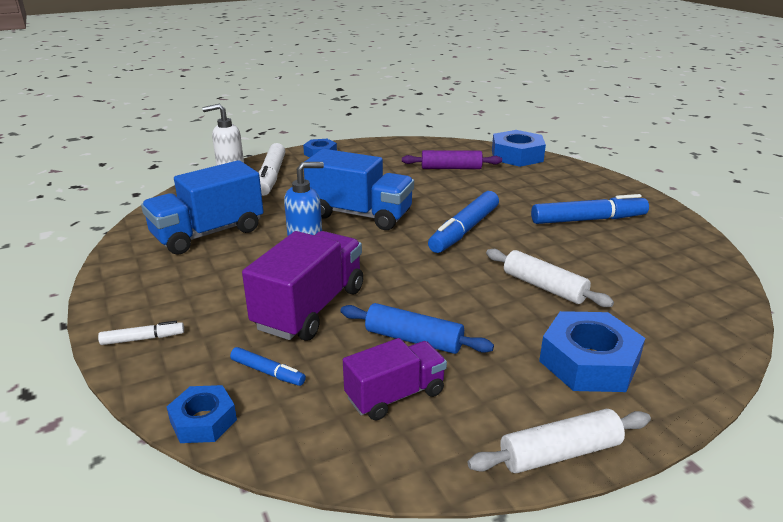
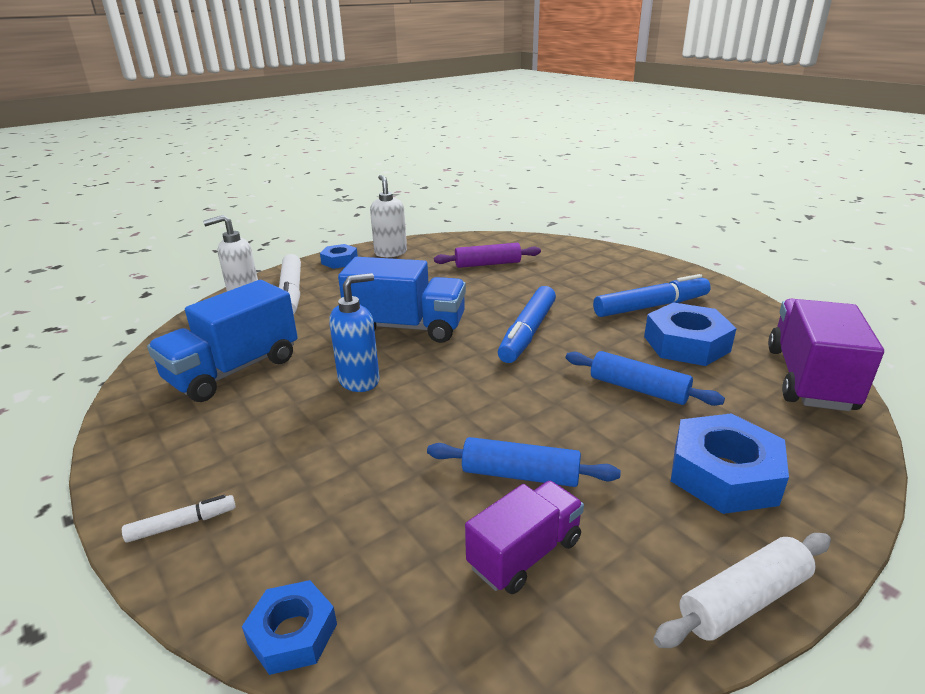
camera: 10 degrees left, 0 degrees up
blue marker [230,347,306,386] -> none
purple truck [242,231,363,341] -> purple truck moved to [768,299,884,411]
white rolling pin [486,249,614,307] -> blue rolling pin [566,351,725,406]
blue nut [492,130,546,167] -> blue nut moved to [644,302,737,366]
none -> white soap dispenser [370,175,407,257]

